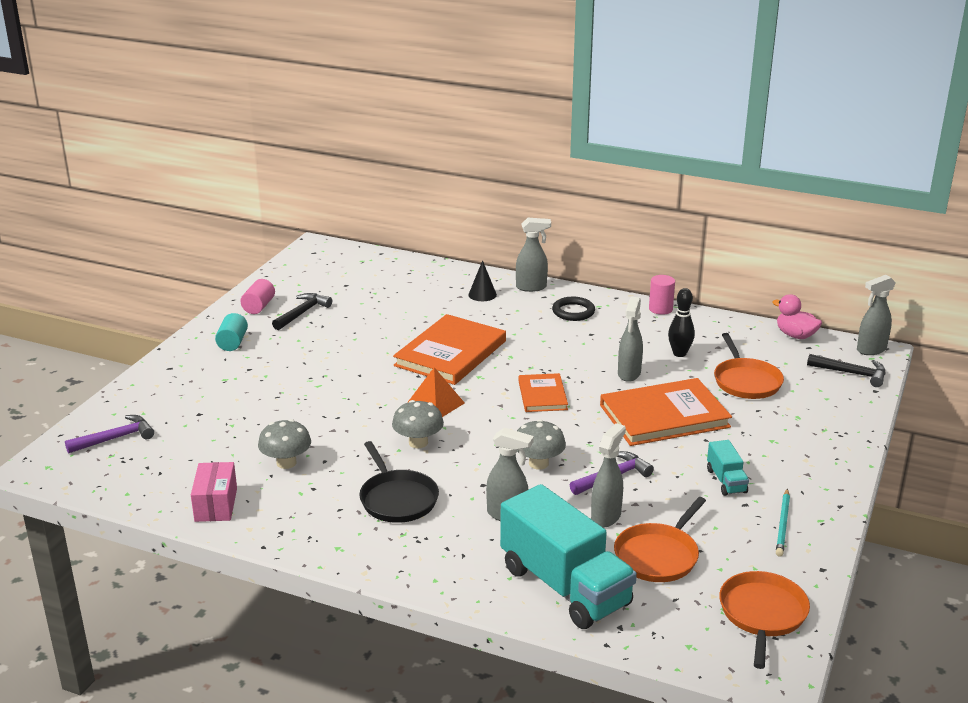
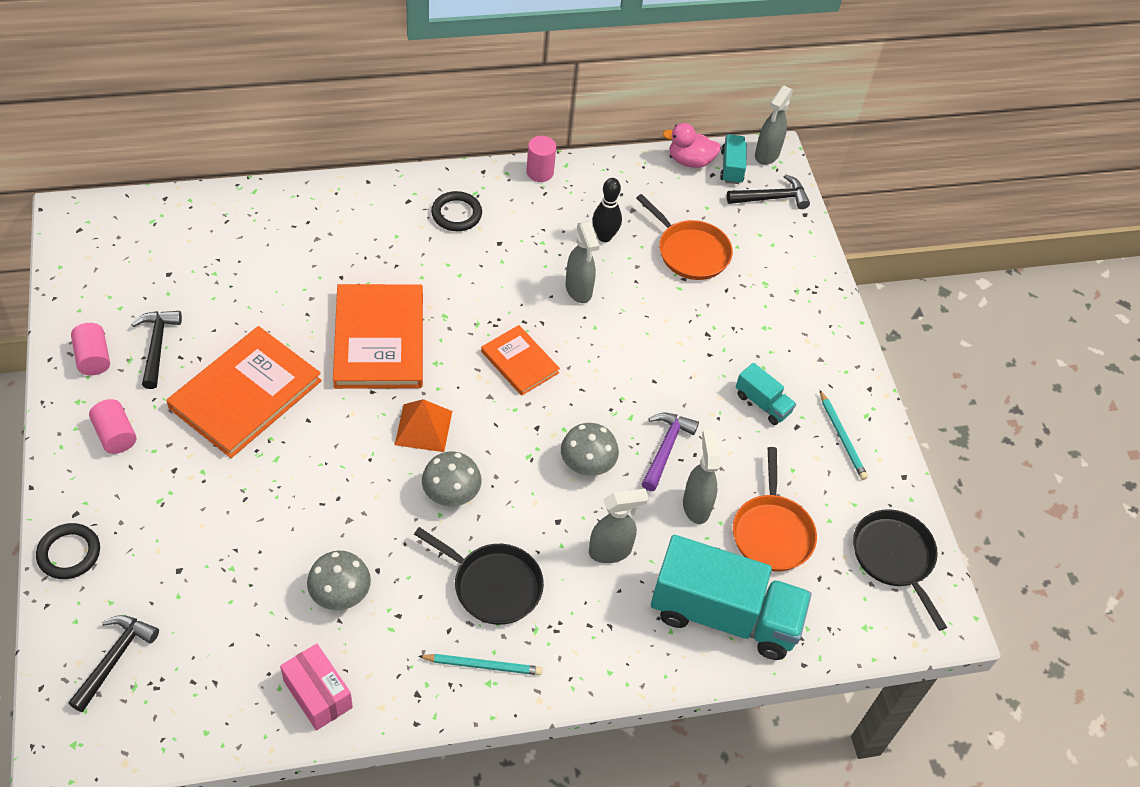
camera: 40 degrees left, 25 degrees up
purple hammer [65,415,154,454] -> black hammer [68,615,159,712]
turquoise cylinder [215,313,248,351] -> pink cylinder [89,399,136,454]
black cone [468,260,497,301] -> none
grey spray bottle [516,218,551,292] -> none
orange book [600,378,732,446] -> orange book moved to [166,326,322,458]
orange pan [719,571,810,669] -> black pan [853,509,947,631]
none -> black ring [36,523,100,579]
none -> turquoise pencil [418,654,543,675]
none -> turquoise truck [720,134,747,184]

